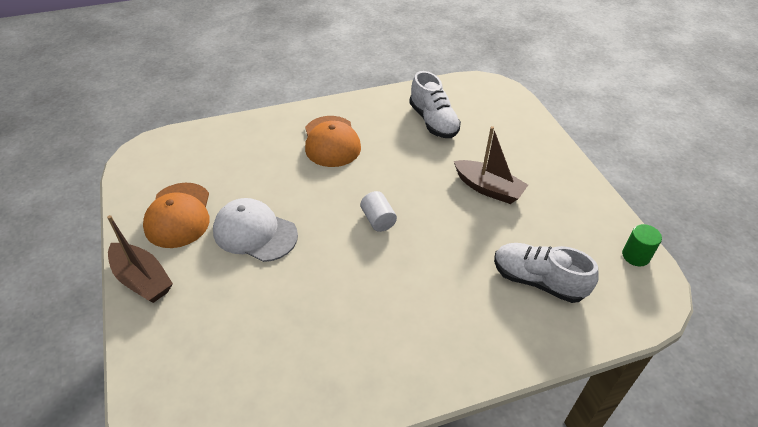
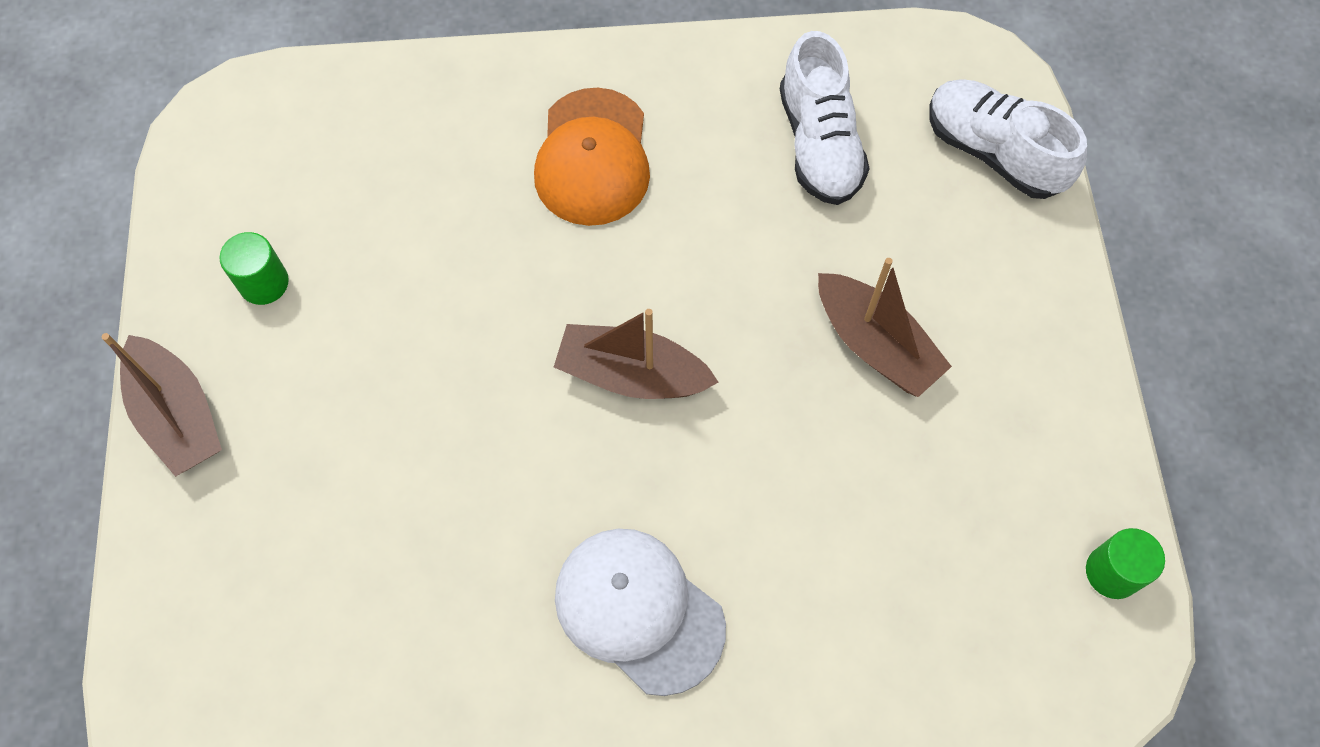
camera: 15 degrees right, 20 degrees up
orange cap [143,183,210,248] -> green cylinder [219,232,289,305]
white cap [213,198,298,262] -> white cap moved to [555,529,726,696]
white cylinder [361,191,397,232] -> brown boat [554,309,718,399]
white shoe [494,243,599,303] -> white shoe moved to [929,79,1087,199]

